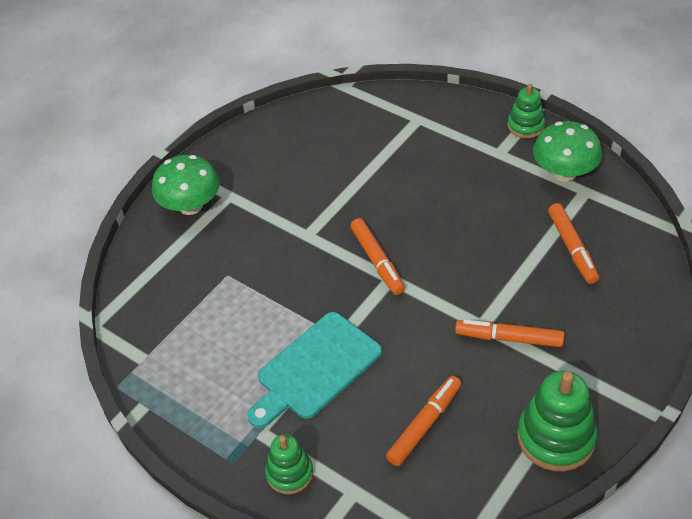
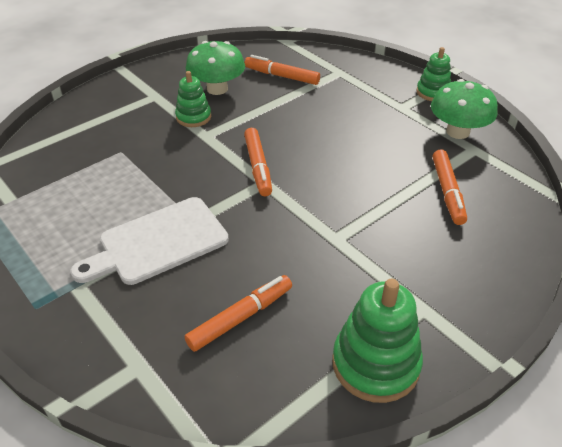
camera: 10 degrees right, 5 degrees down
green mushroom [152,155,220,215] -> green mushroom moved to [186,41,245,95]
turquoise cutting board [247,312,382,428] -> white cutting board [70,197,229,285]
green stacking toy [265,434,313,494] -> green stacking toy moved to [175,71,211,127]
orange marker [455,320,564,347] -> orange marker moved to [244,55,320,85]

